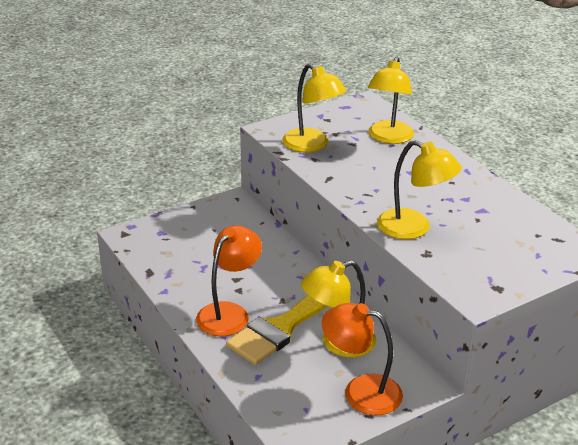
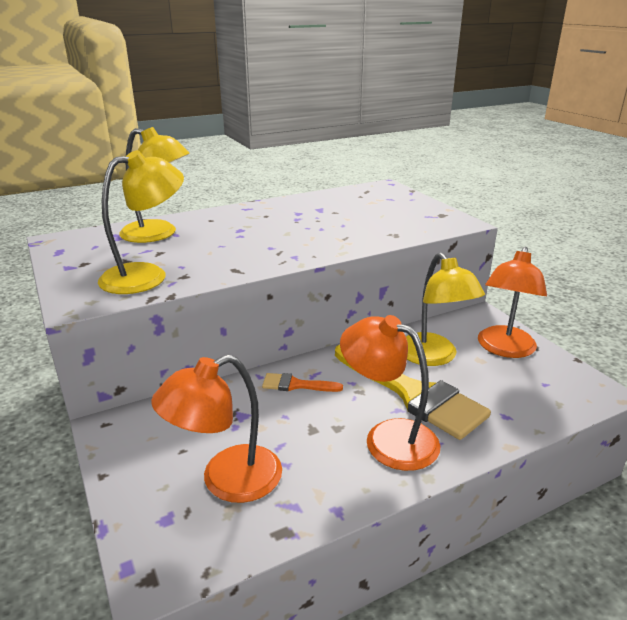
camera: 85 degrees left, 5 degrees down
yellow lamp [377,140,462,239] -> none
none -> orange lamp [151,355,282,503]
none -> orange brush [262,373,343,392]

